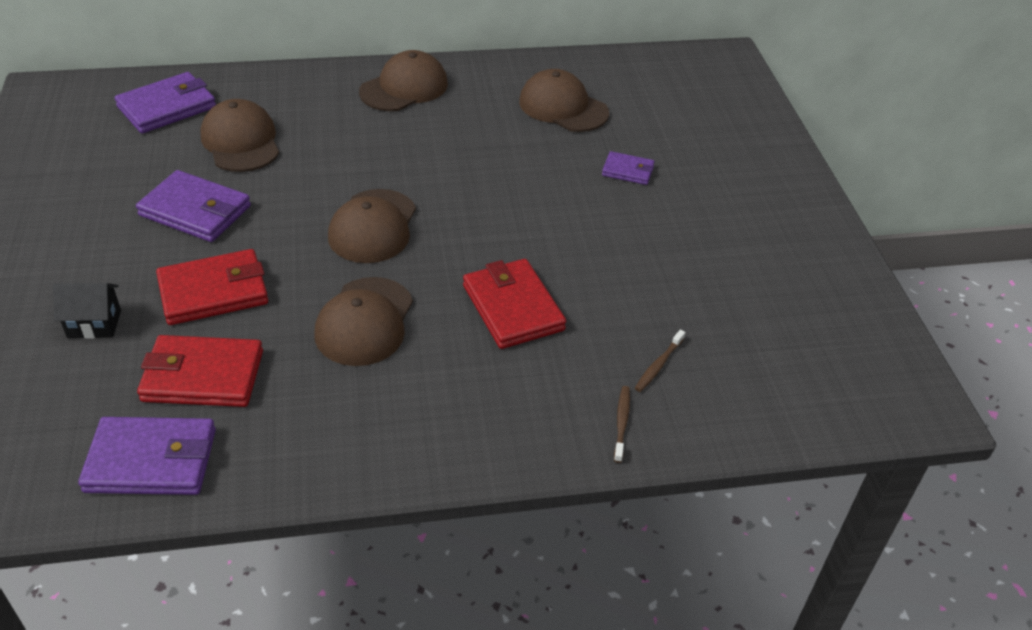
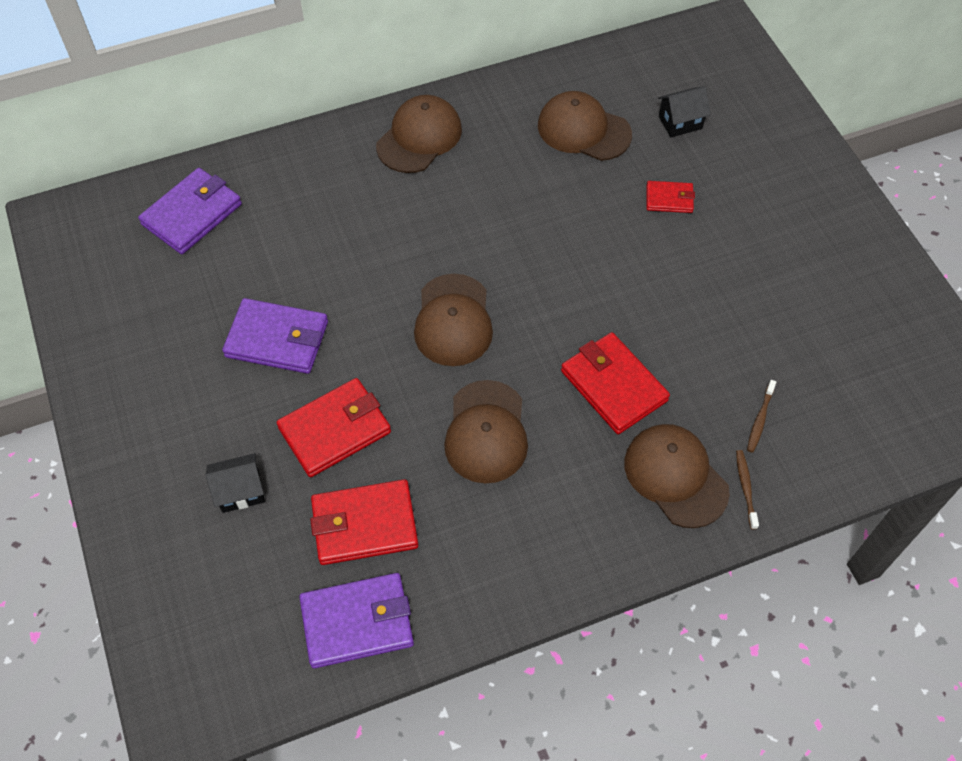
camera: 10 degrees left, 15 degrees up
brown cap [200,99,279,172] -> brown cap moved to [624,424,730,528]
purple wallet [602,151,655,185] -> red wallet [647,181,695,213]
none -> black house [658,86,711,137]

